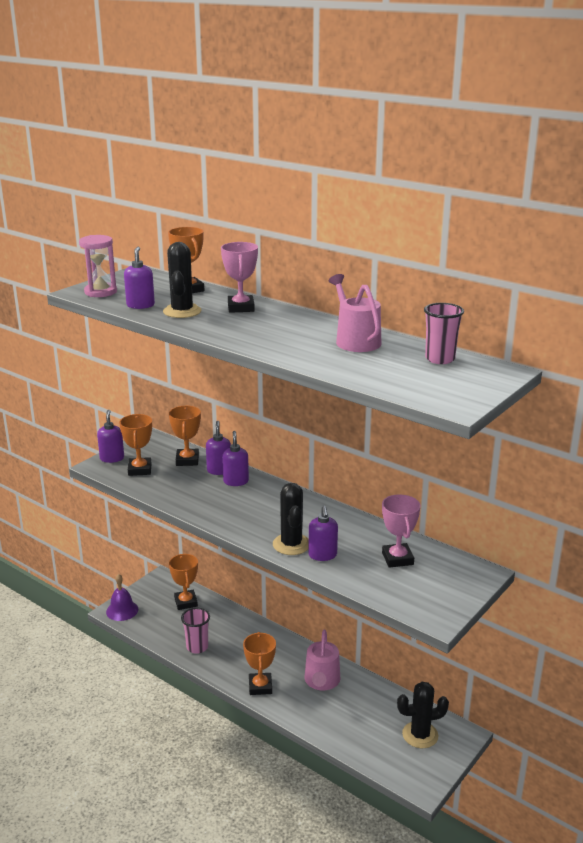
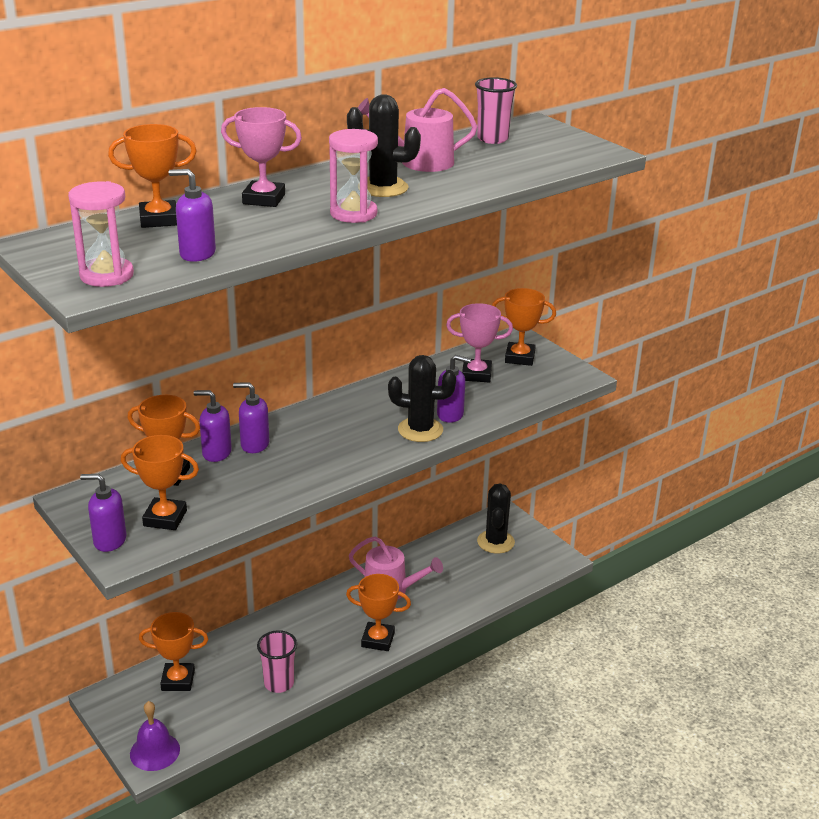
camera: 75 degrees left, 5 degrees up
black cactus [163,242,201,318] -> black cactus moved to [347,94,421,197]
none -> pink hourglass [329,129,378,223]
none -> orange trophy [492,288,556,366]

